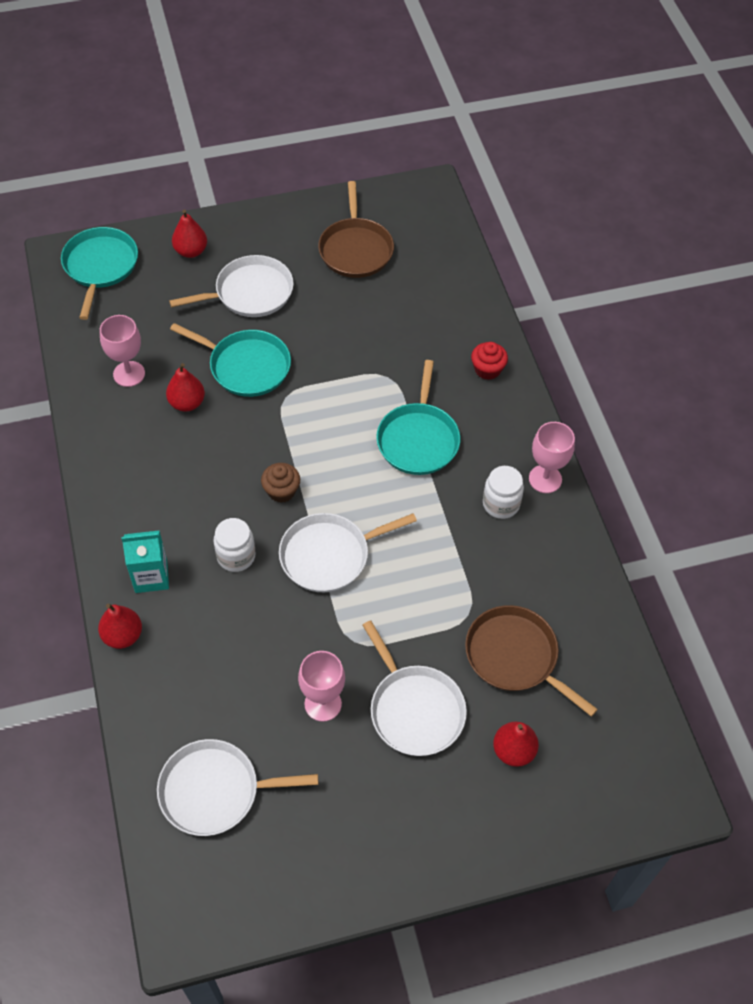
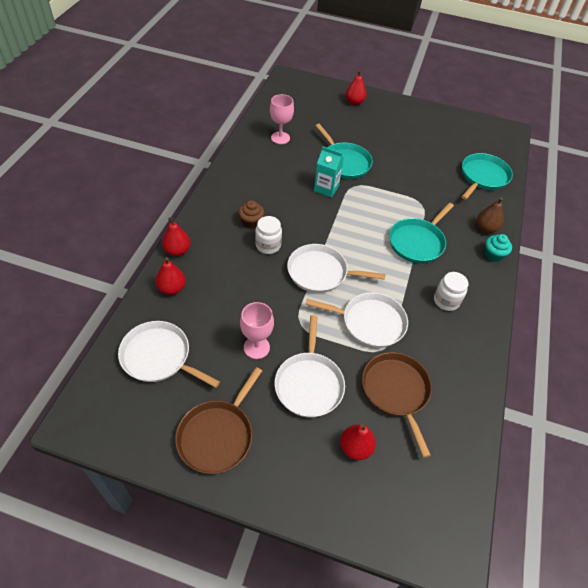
camera: 30 degrees right, 5 degrees down
turquoise pan [61,227,138,320] -> turquoise pan moved to [462,153,513,200]
turquoise carton [122,530,169,593] -> turquoise carton moved to [314,146,344,197]
red pear [166,363,205,412] -> red pear moved to [156,257,186,295]
white pan [169,255,294,317] -> white pan moved to [305,292,408,348]
brown cupcake [261,463,300,503] -> brown cupcake moved to [238,200,264,229]
brown pan [318,181,394,278] -> brown pan moved to [175,367,262,474]
red cupcake [471,342,508,380] -> brown pear [477,197,503,233]
pink goblet [529,422,575,493] -> none
none -> turquoise cupcake [485,234,512,262]

